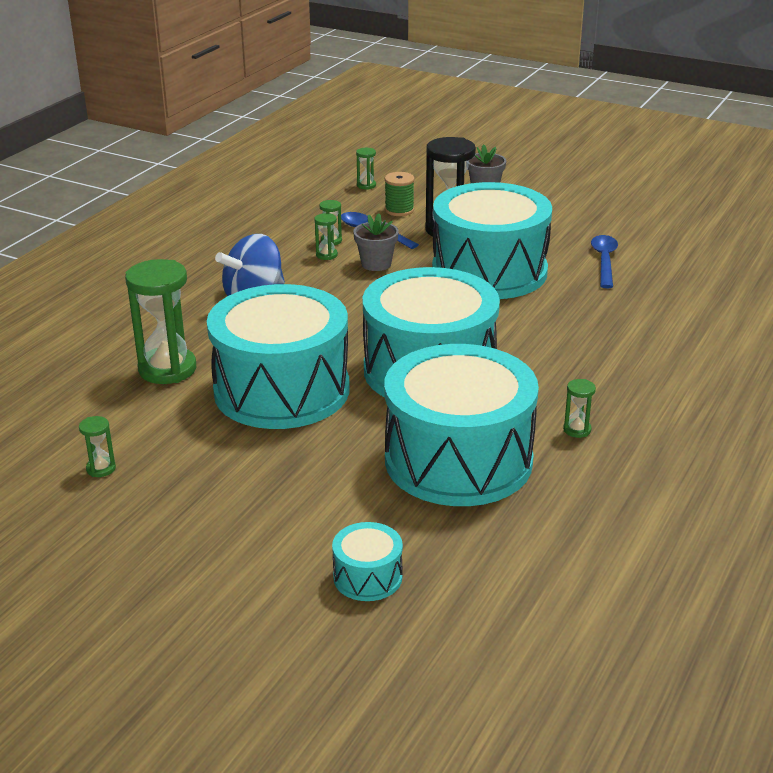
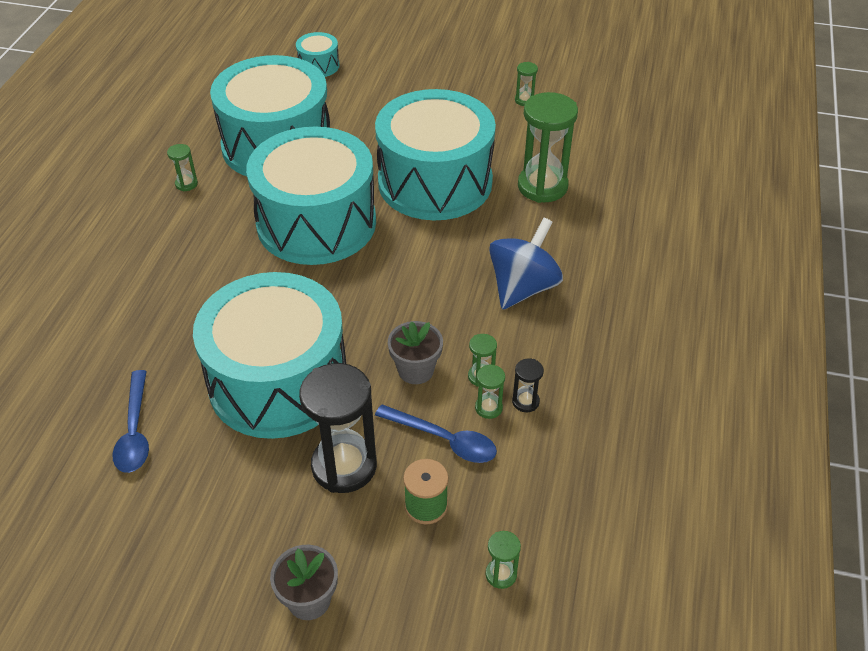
camera: 165 degrees right, 15 degrees up
none -> black hourglass [512,358,544,412]

